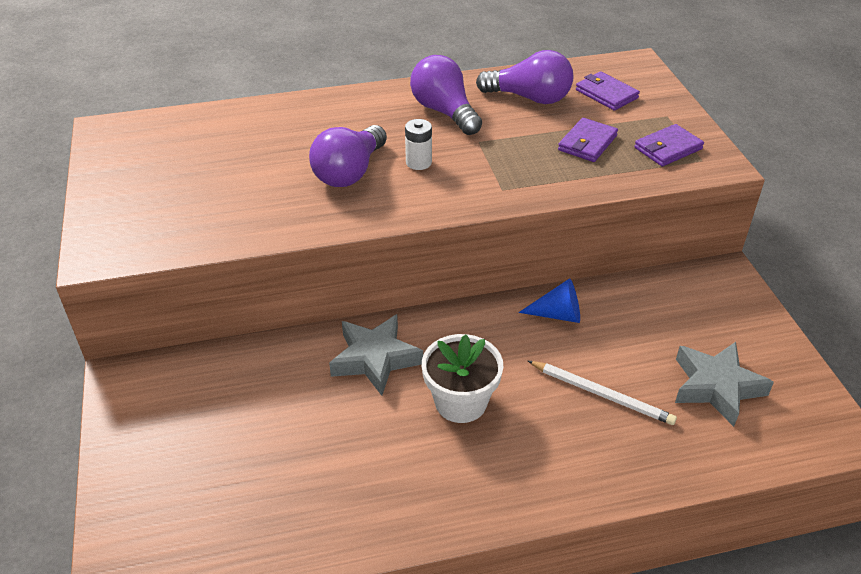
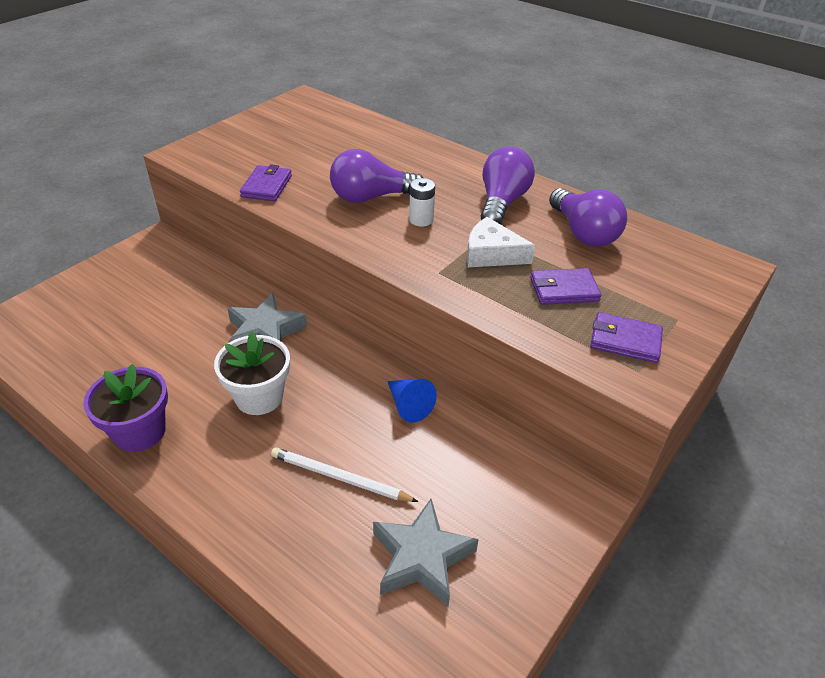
camera: 50 degrees right, 0 degrees up
white pencil [528,361,677,425] -> white pencil turned 120 degrees clockwise [271,447,418,502]
purple wallet [576,71,640,111] -> purple wallet moved to [240,164,292,201]
none -> purple flower pot [83,364,168,452]
none -> white cheese [467,217,535,267]

